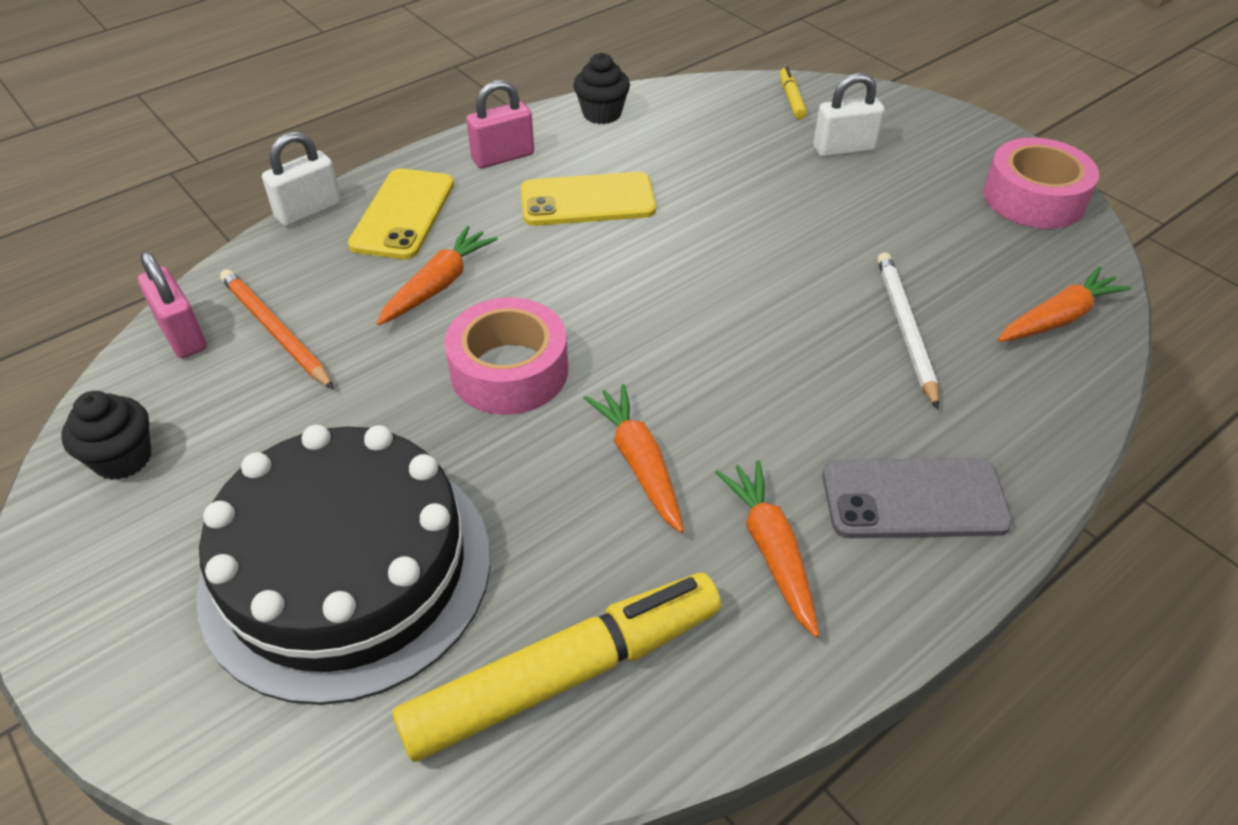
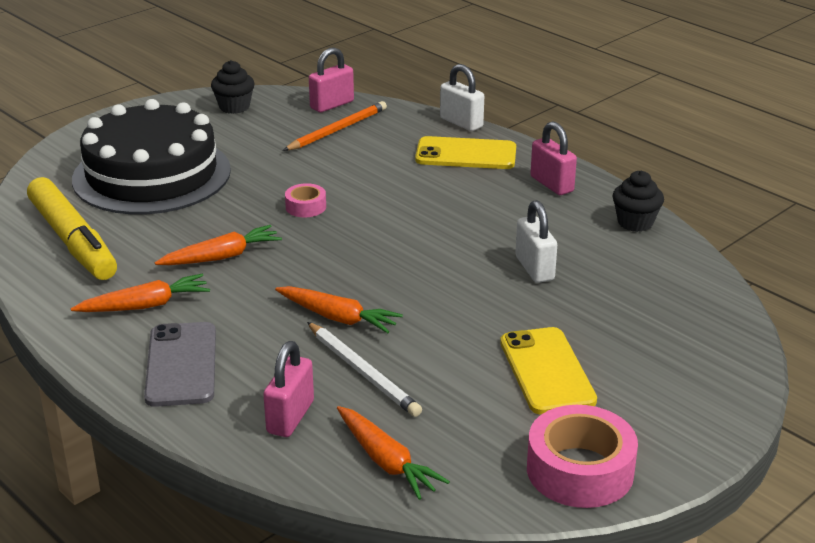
camera: 85 degrees right, 15 degrees down
orange carrot [376,226,498,325] -> orange carrot moved to [275,286,403,333]
pink tape [444,297,568,415] -> pink tape [285,183,326,217], size x0.51
yellow phone [521,172,656,226] -> yellow phone moved to [500,327,597,415]
yellow marker [780,67,807,119] -> none
white padlock [813,73,885,157] -> white padlock moved to [515,200,557,283]
white pencil [877,252,939,409] -> white pencil turned 60 degrees clockwise [307,322,422,417]
none -> pink padlock [263,341,314,437]

